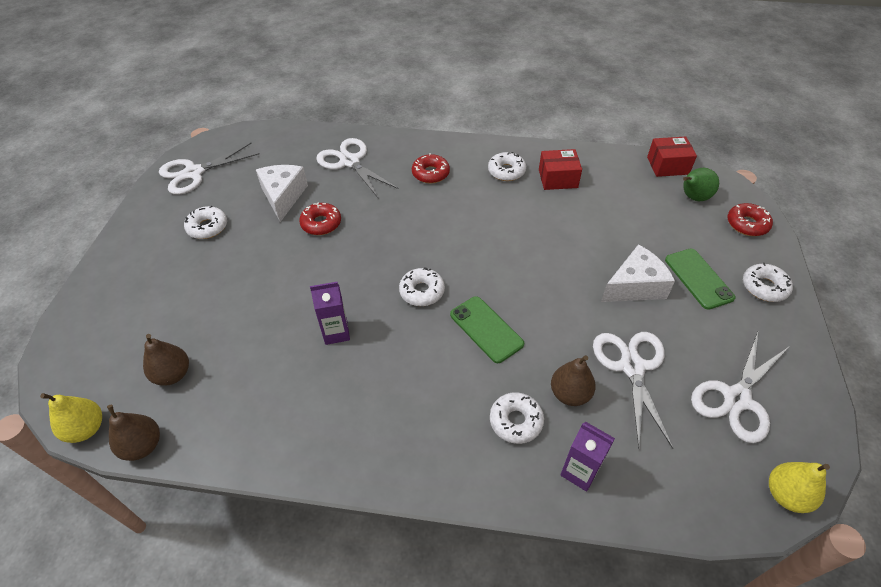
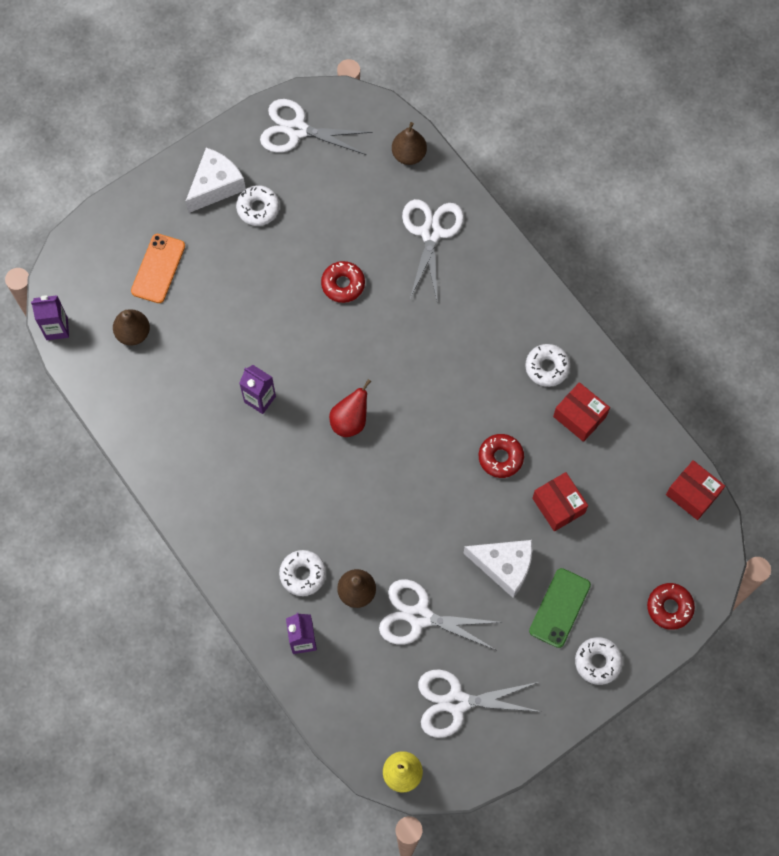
camera: 45 degrees right, 20 degrees up
yellow pear [40,393,102,443] -> purple carton [31,295,69,340]
brown pear [107,405,160,461] -> brown pear moved to [392,122,427,165]
white cheese [256,165,308,222] -> white cheese moved to [186,148,246,213]
white donut [399,267,445,306] -> red pear [329,379,371,437]
red donut [412,153,450,183] -> red donut moved to [479,434,524,478]
green phone [450,296,524,363] -> none
white scissors [593,332,673,449] -> white scissors turned 120 degrees counterclockwise [379,579,503,650]
green pear [683,168,719,201] -> none
none -> orange phone [131,234,185,303]
none -> red box [532,472,588,531]

